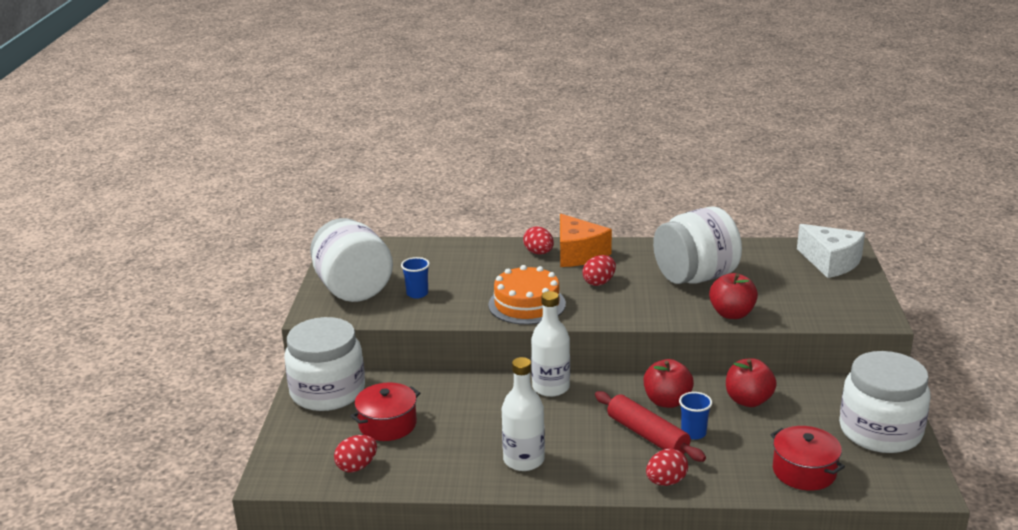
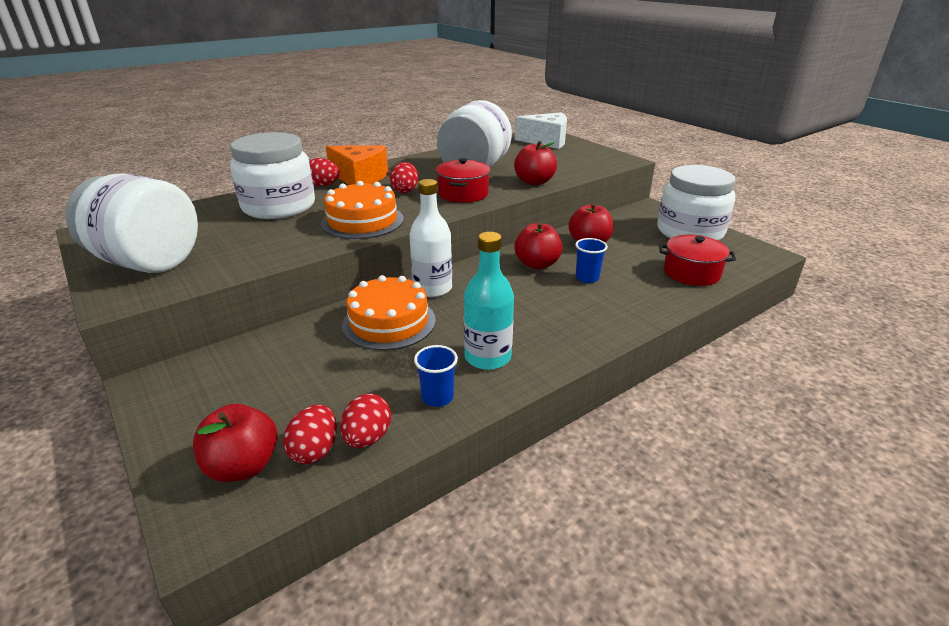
camera: 40 degrees left, 5 degrees up
white jar [284,317,365,411] -> white jar moved to [230,132,315,219]
red pot [350,383,420,441] -> red pot moved to [436,158,490,203]
blue cup [401,257,430,299] -> blue cup moved to [414,345,458,407]
white bottle [502,357,545,471] -> turquoise bottle [464,232,514,370]
red rolling pin [595,391,706,462] -> none
red egg [646,449,688,486] -> red egg moved to [340,393,391,448]
none -> red apple [193,404,278,482]
none -> orange cake [342,275,436,350]

